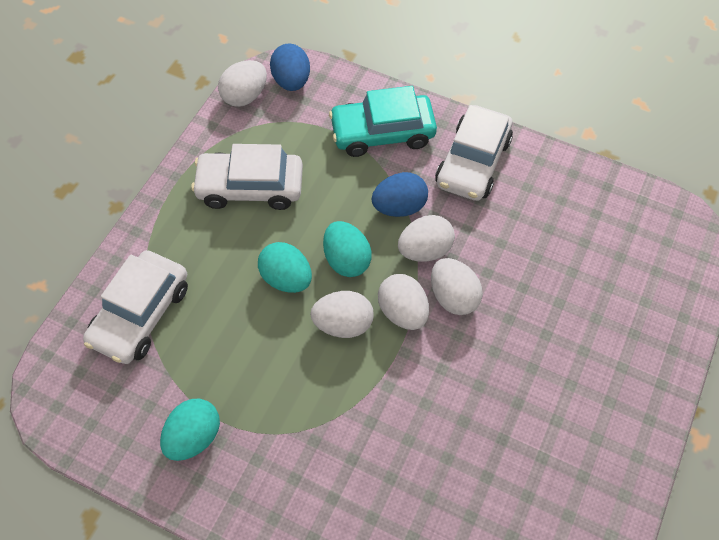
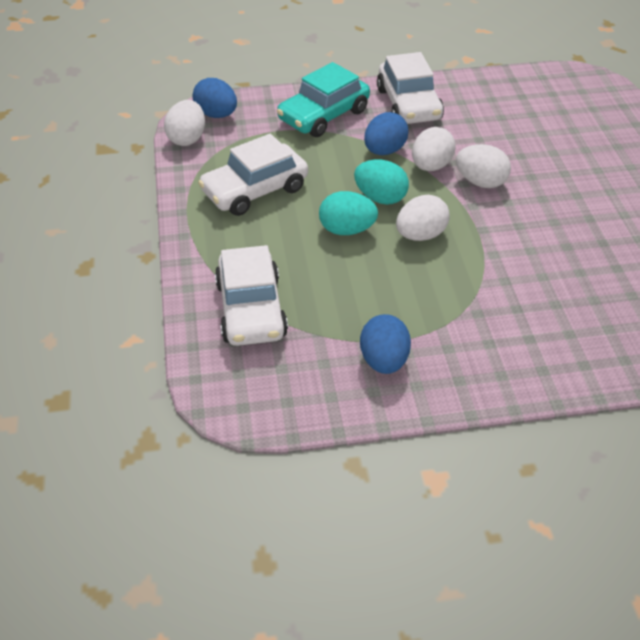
camera: 35 degrees left, 15 degrees down
turquoise egg [160,399,220,461] -> blue egg [360,314,411,374]
white egg [378,274,429,330] -> none

